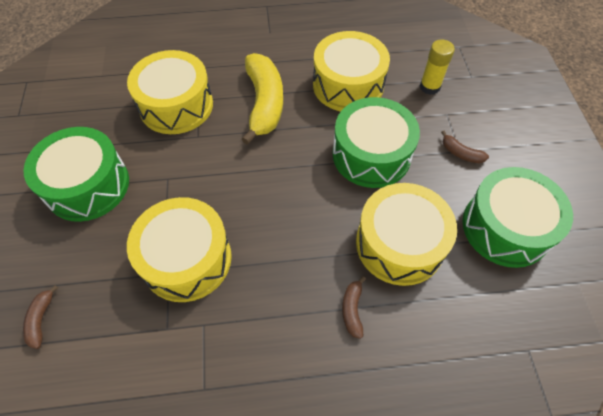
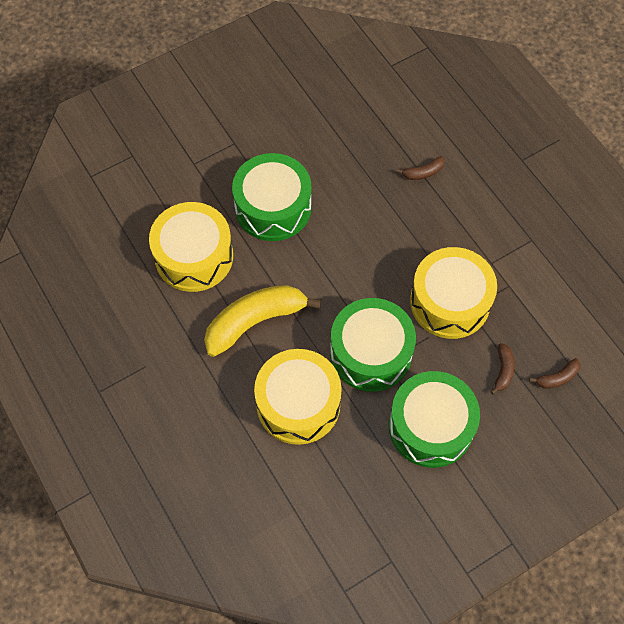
camera: 115 degrees left, 5 degrees up
yellow drum [356,183,457,286] -> none
yellow glue stick [420,39,455,95] -> none
brown banana [441,131,489,163] -> brown banana moved to [490,343,515,395]
green drum [463,167,573,268] -> green drum moved to [330,298,416,392]

